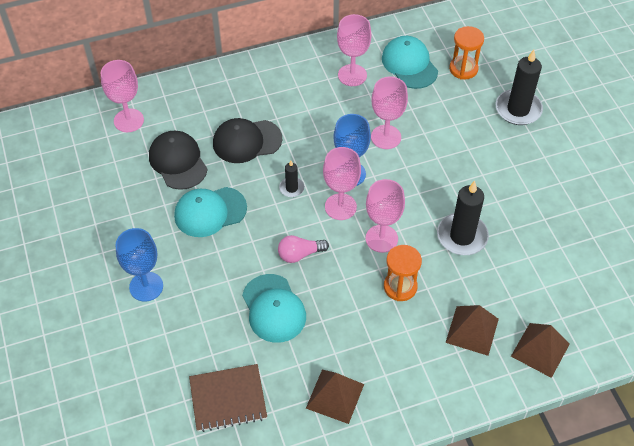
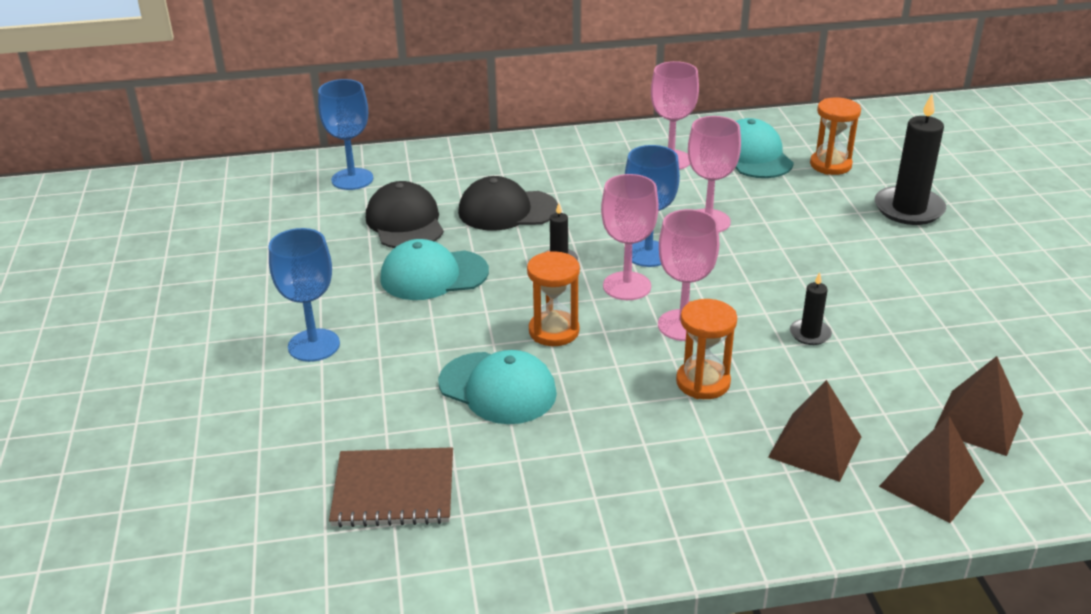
camera: 10 degrees right, 20 degrees down
pink goblet [101,60,144,132] -> blue goblet [318,79,373,190]
turquoise cap [242,274,306,343] -> turquoise cap turned 45 degrees counterclockwise [438,350,557,424]
pink light bulb [278,235,329,263] -> orange hourglass [527,251,580,346]
brown pyramid [306,369,364,424] -> brown pyramid moved to [934,356,1023,456]
black candle [437,181,489,255] -> black candle [790,272,832,345], size x0.51

